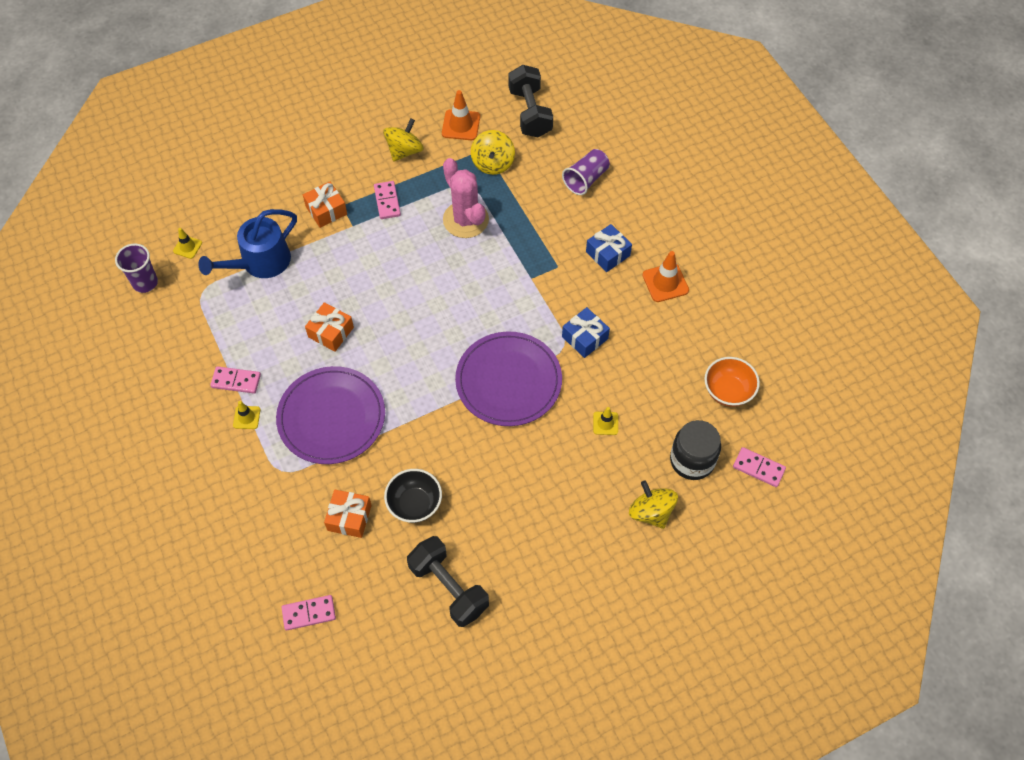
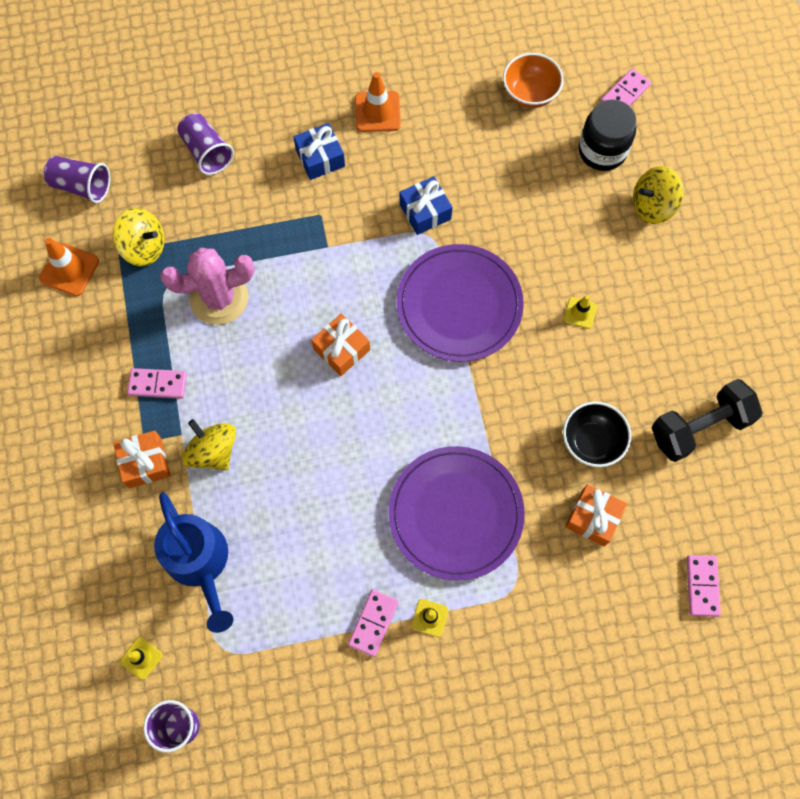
camera: 75 degrees left, 10 degrees up
orange gift [305,302,354,352] -> orange gift moved to [311,313,370,376]
yellow spinning top [383,118,424,162] -> yellow spinning top moved to [182,419,236,470]
black dumbbell [508,65,553,137] -> purple cup [44,156,110,203]
yellow traffic cone [593,407,618,435] -> yellow traffic cone moved to [564,295,597,329]

